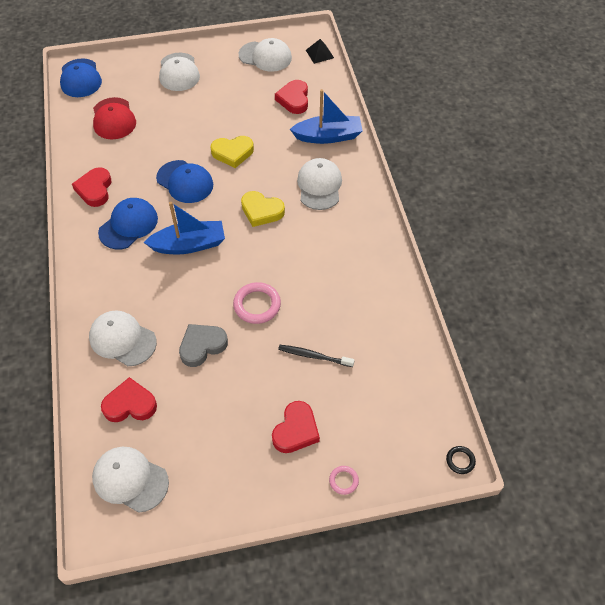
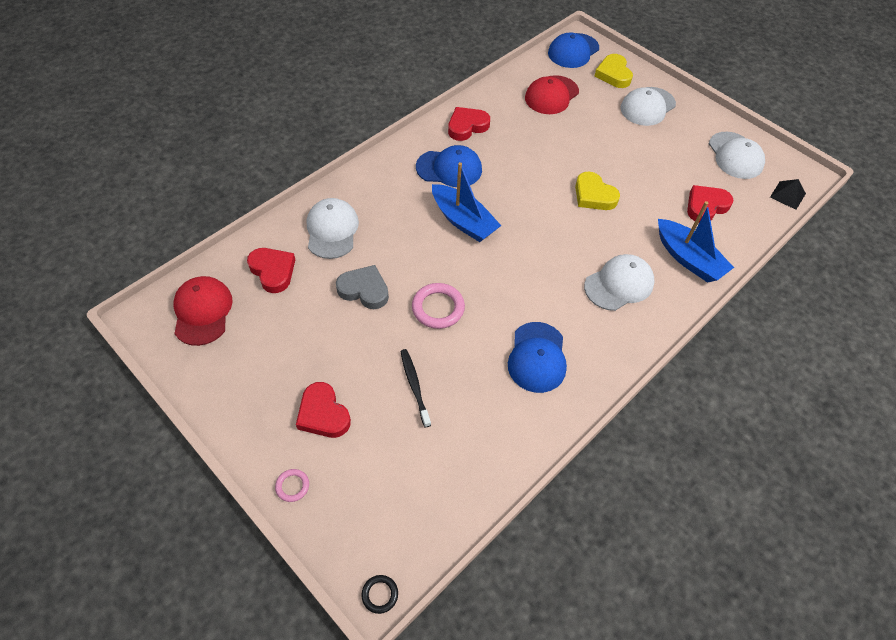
camera: 55 degrees right, 0 degrees up
white cap [92,447,169,513] -> red cap [173,276,233,346]
blue cap [156,160,213,203] -> blue cap moved to [508,322,567,393]
yellow heart [241,191,285,227] -> yellow heart moved to [595,54,633,88]
red heart [272,401,320,453] -> red heart turned 60 degrees clockwise [296,382,351,438]

